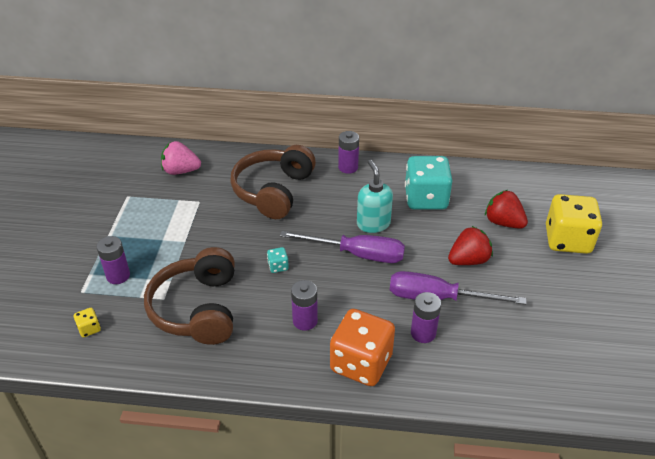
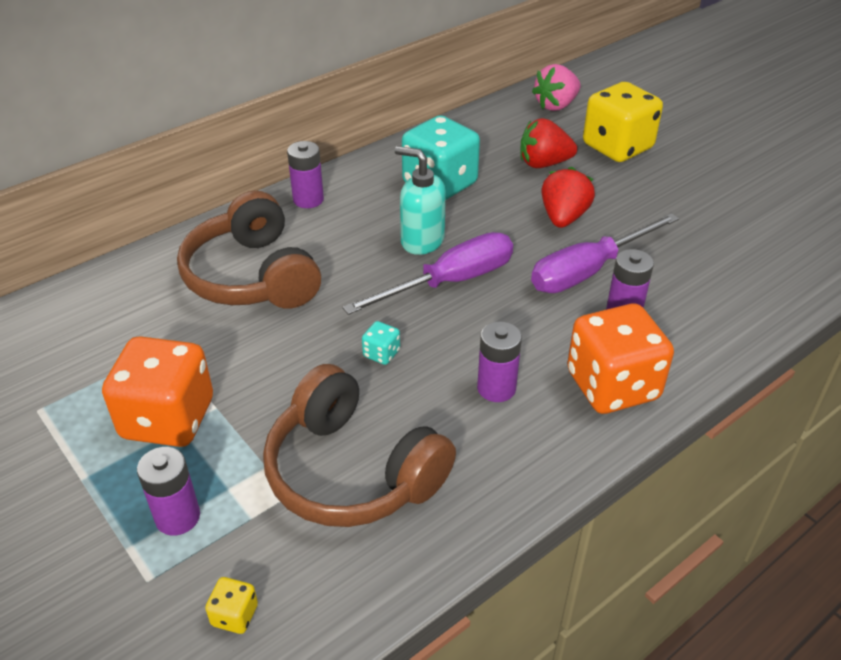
camera: 45 degrees left, 0 degrees up
pink strawberry [161,141,201,175] -> pink strawberry moved to [532,64,581,111]
none -> orange dice [102,336,213,447]

